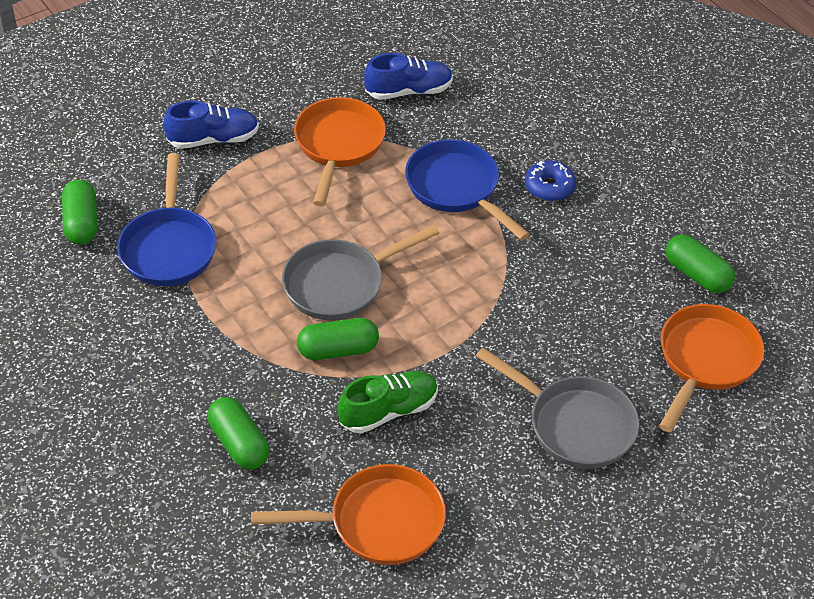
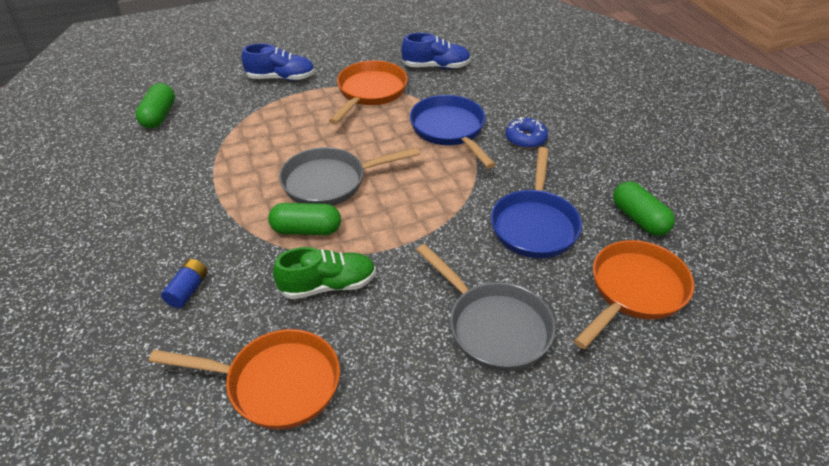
camera: 15 degrees right, 5 degrees down
blue pan [117,153,216,286] -> blue pan moved to [491,147,582,259]
green capsule [207,397,269,470] -> blue battery [161,259,208,308]

